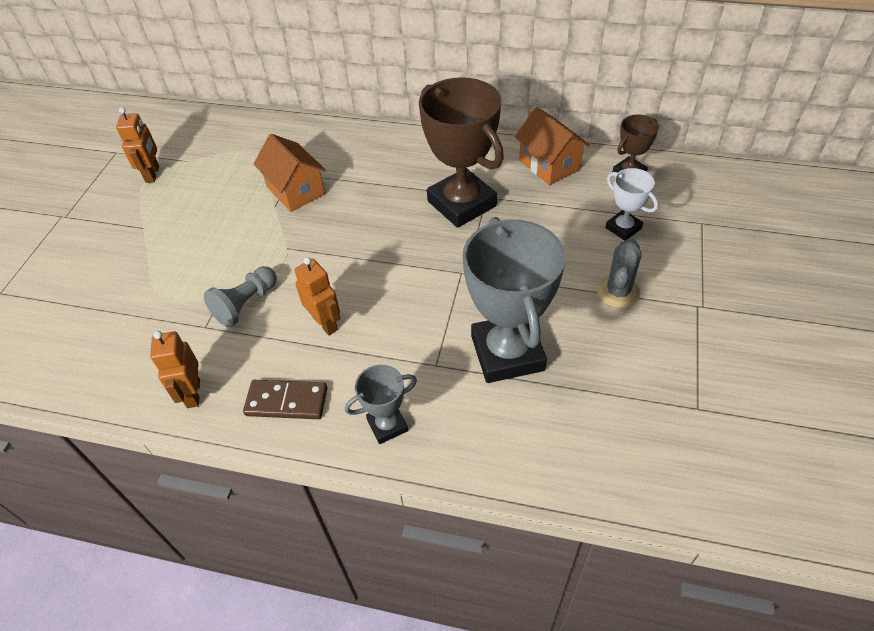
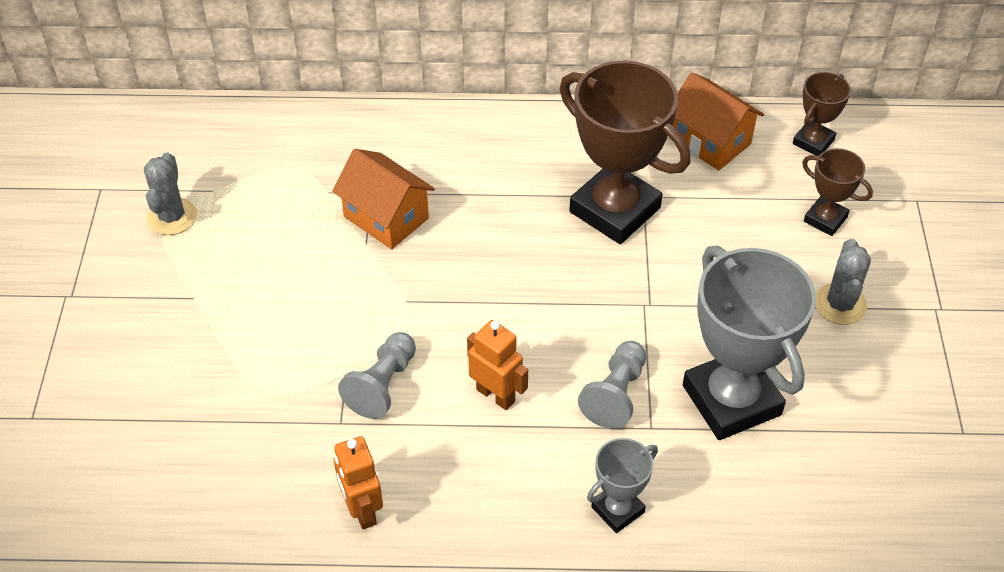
camera: 15 degrees left, 0 degrees up
orange robot [116,107,159,183] -> grey cactus [144,152,197,235]
brown domino [243,380,327,419] -> none
white trophy [605,168,658,241] -> brown trophy [802,148,873,236]
none -> grey pawn [578,341,646,429]

